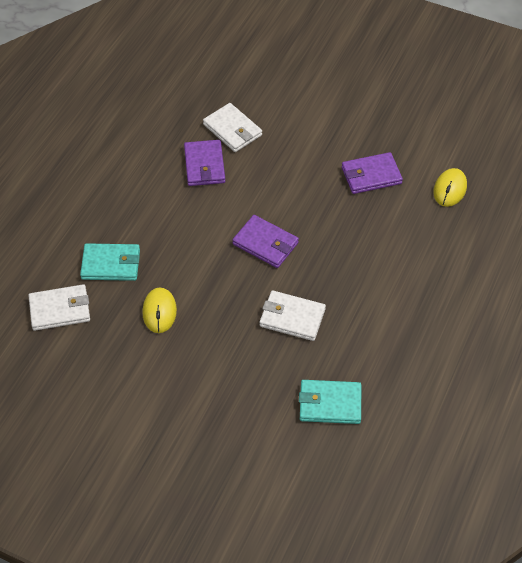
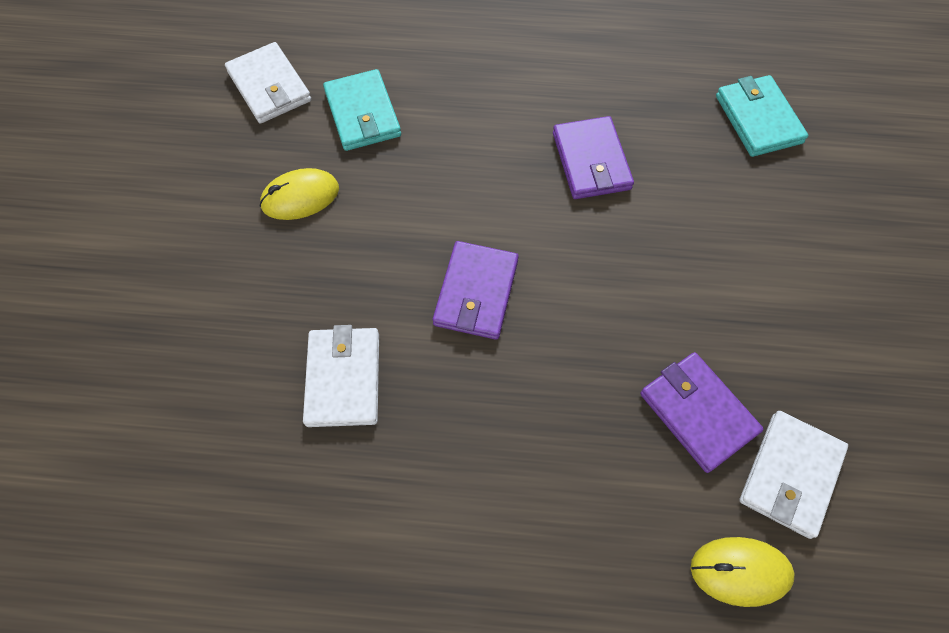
camera: 70 degrees right, 10 degrees up
purple wallet [184,140,225,186] -> purple wallet turned 75 degrees counterclockwise [553,116,634,199]
white wallet [203,103,262,152] -> white wallet moved to [739,411,848,539]
turquoise wallet [299,380,361,424] -> turquoise wallet moved to [716,75,808,157]

